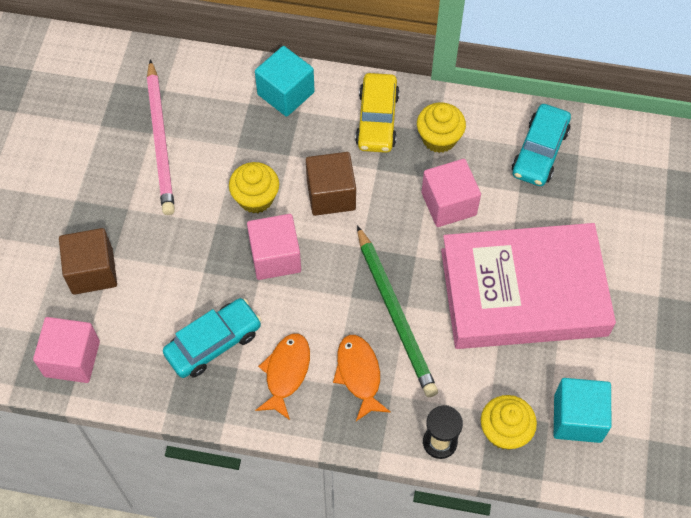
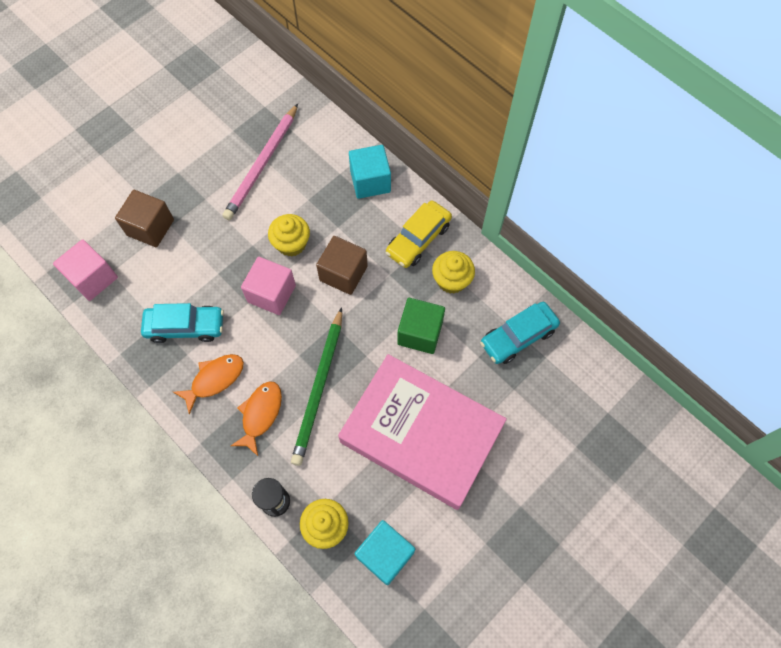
camera: 35 degrees right, 5 degrees up
pink cube [422,159,481,227] -> green cube [397,298,445,354]

